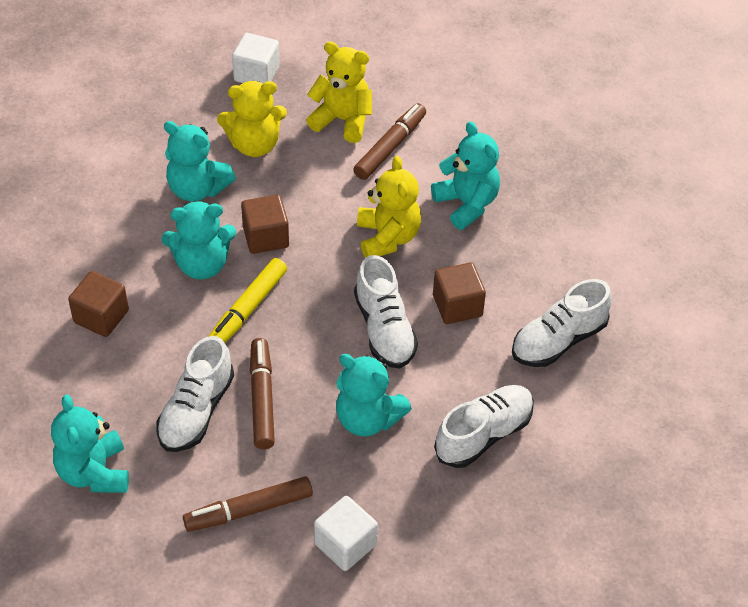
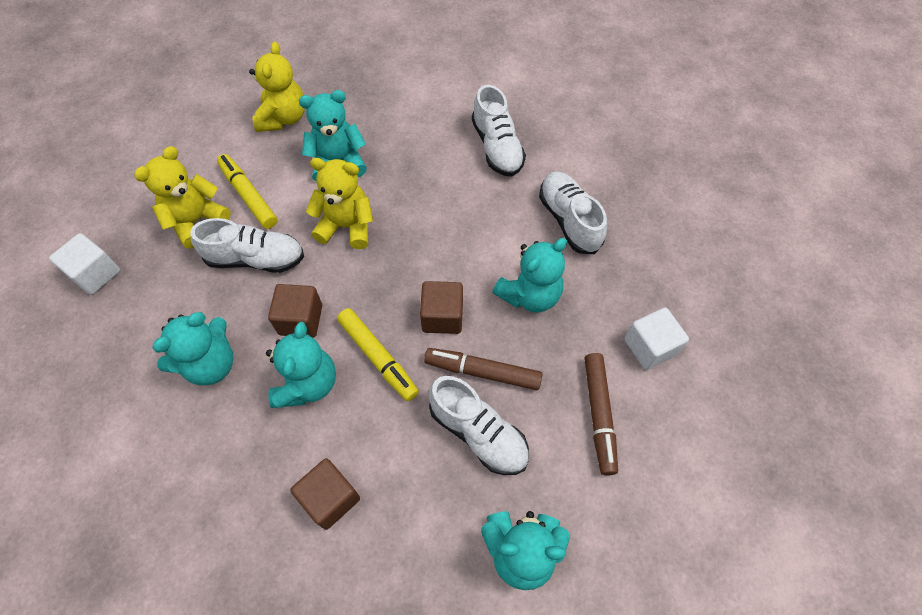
camera: 70 degrees left, 10 degrees up
yellow teddy bear [217,81,287,157] -> yellow teddy bear moved to [249,42,305,132]
brown marker [353,103,426,180] -> yellow marker [217,154,277,229]
white shoe [354,255,418,369] -> white shoe moved to [190,218,304,273]
brown cube [433,262,486,324] -> brown cube moved to [420,281,463,334]

